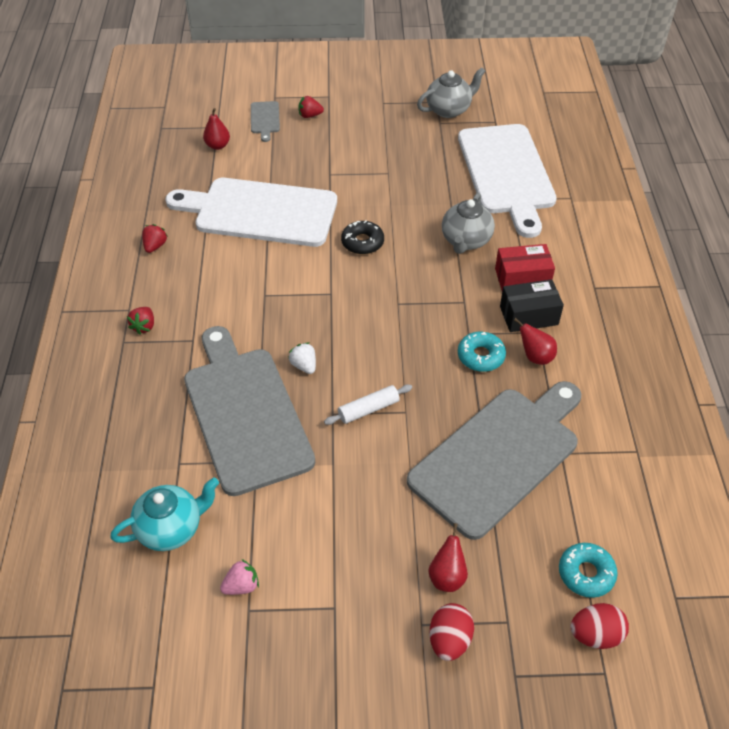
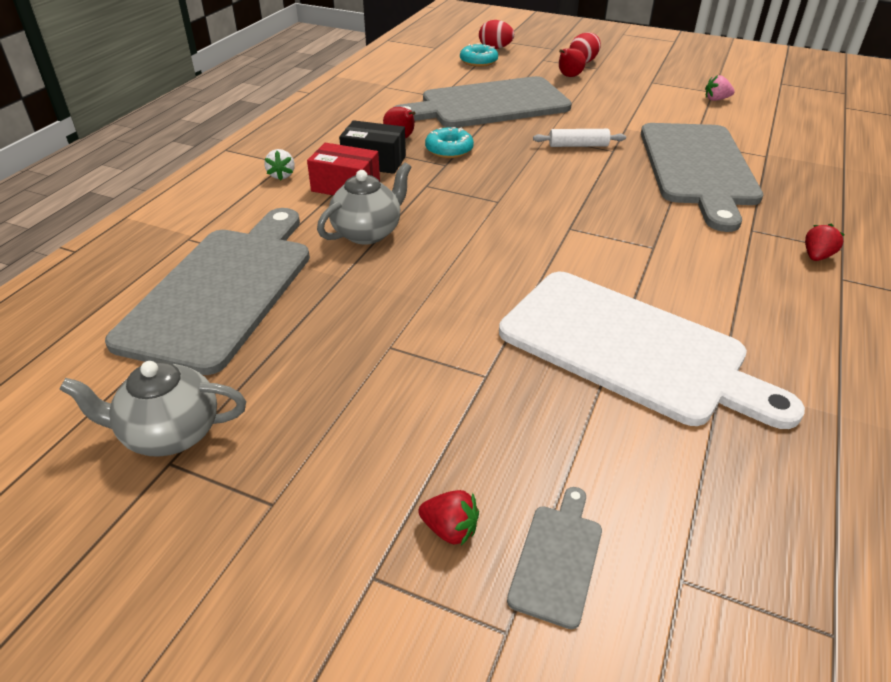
camera: 155 degrees left, 10 degrees down
turquoise teapot [110,477,219,551] -> none
red strawberry [142,224,167,253] -> none
red pear [203,108,230,150] -> none
white strawberry [288,343,316,374] -> white strawberry moved to [264,149,295,180]
black donut [341,221,384,254] -> none
white cutting board [458,124,557,238] -> grey cutting board [105,208,310,375]

